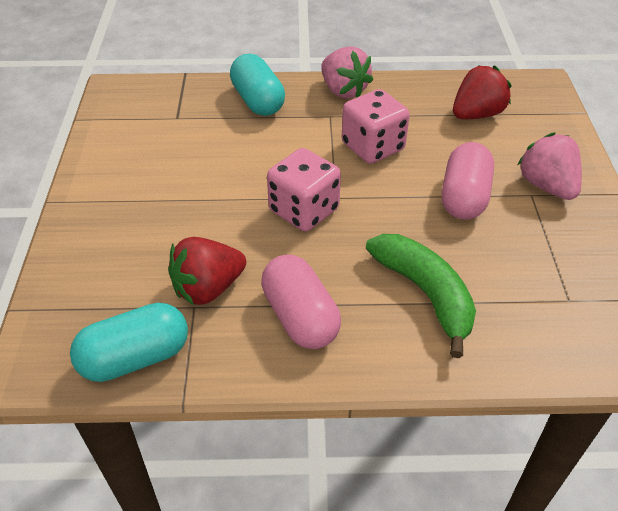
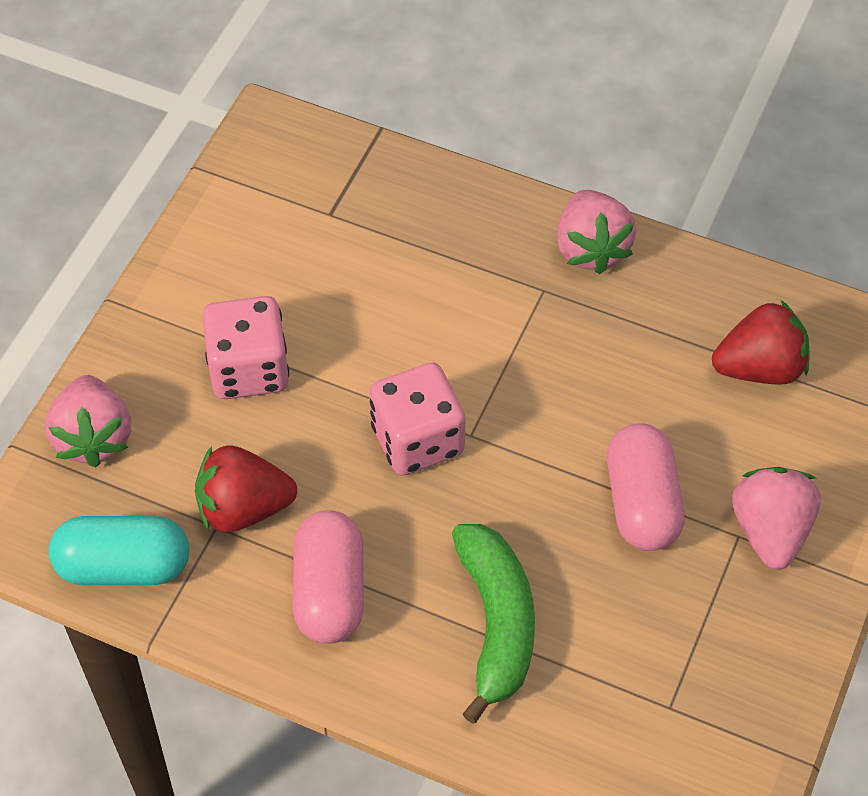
camera: 25 degrees right, 10 degrees up
turquoise capsule [230,54,285,116] -> none
pink dice [342,89,410,164] -> pink dice moved to [202,296,289,399]
pink capsule [442,142,494,220] -> pink capsule turned 45 degrees counterclockwise [607,423,684,551]
none -> pink strawberry [45,375,131,467]

